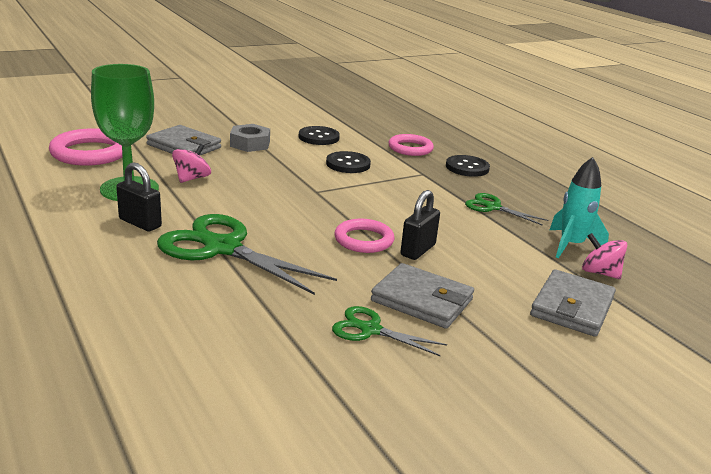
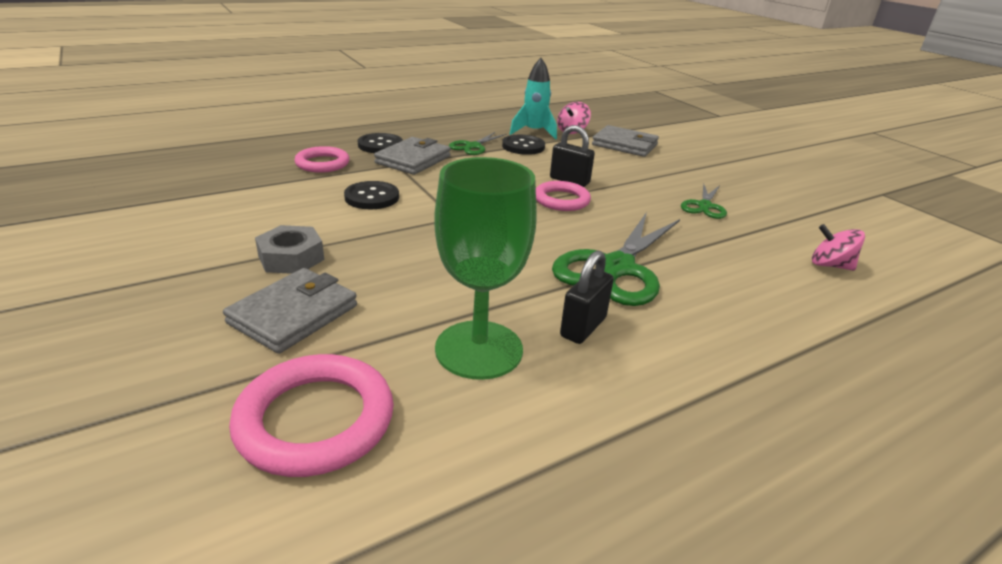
camera: 90 degrees left, 5 degrees up
pink spinning top [172,144,211,183] -> pink spinning top moved to [812,224,865,271]
black button [299,126,340,145] -> black button moved to [502,135,545,155]
grey wallet [371,263,474,329] -> grey wallet moved to [374,137,451,175]

